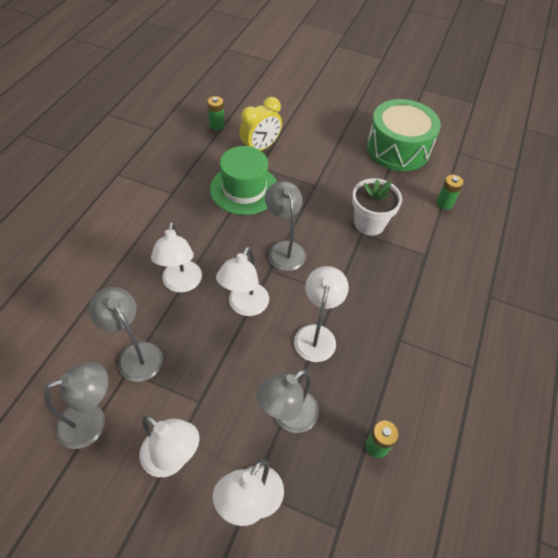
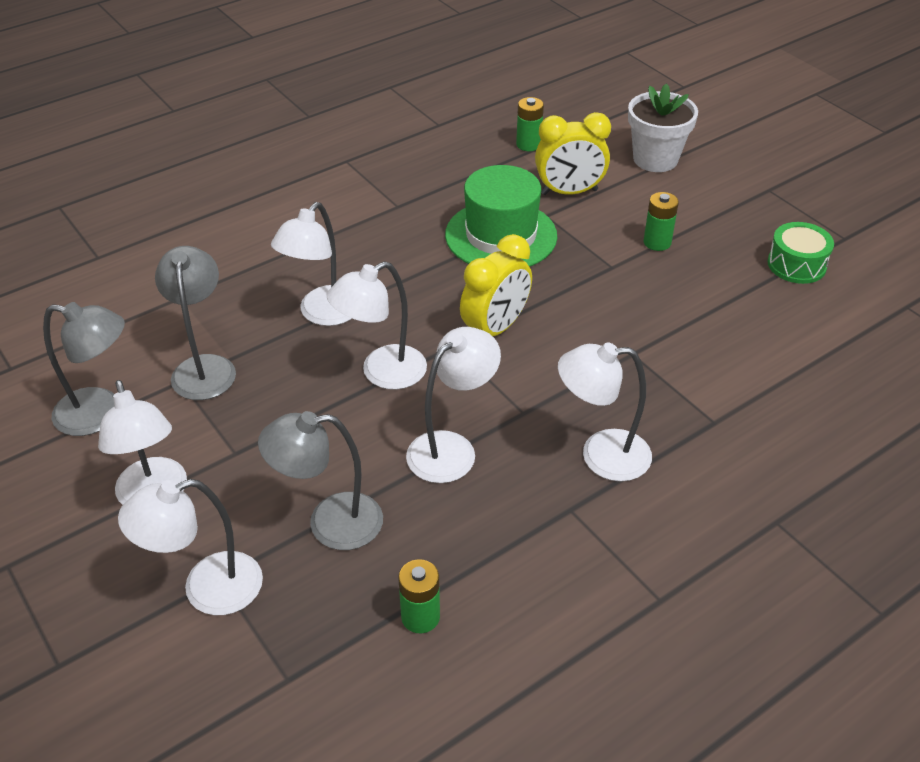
camera: 35 degrees right, 10 degrees down
grey lamp [265,181,306,271] -> yellow clock [460,234,532,336]
white flower pot [352,178,402,236] -> white flower pot moved to [628,84,698,172]
green drum [367,99,441,171] -> green drum [768,222,834,284], size x0.50
green battery [436,175,464,210] -> green battery moved to [643,192,679,251]
none -> white lamp [558,342,652,481]

